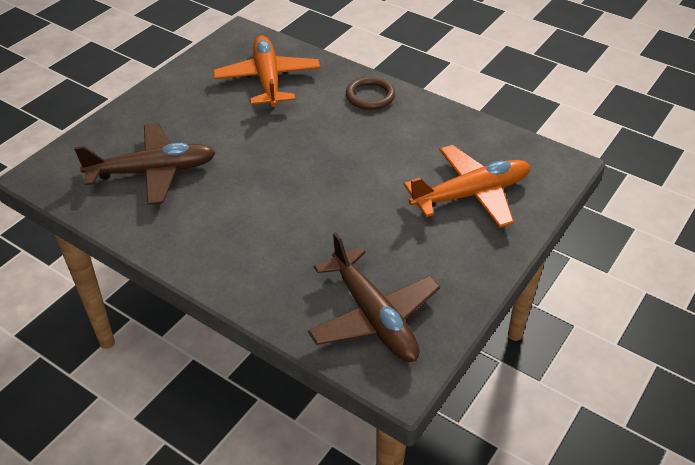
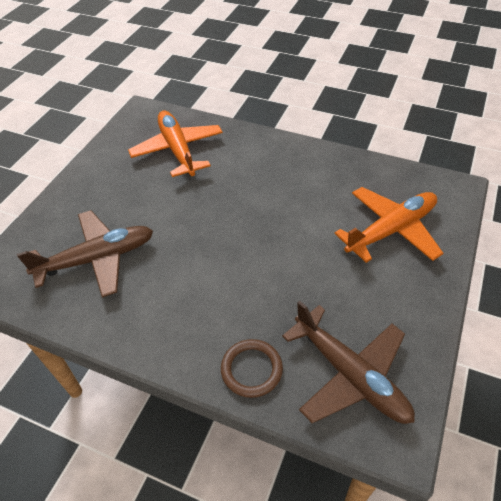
camera: 10 degrees left, 5 degrees up
brown ring [346,77,395,110] -> brown ring moved to [221,339,283,398]

